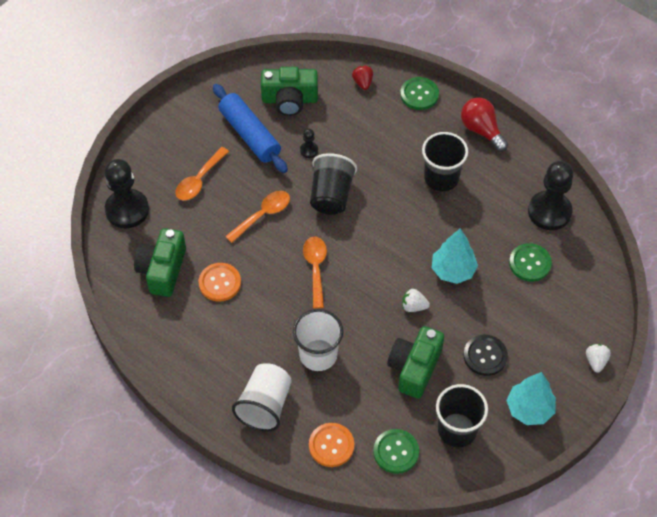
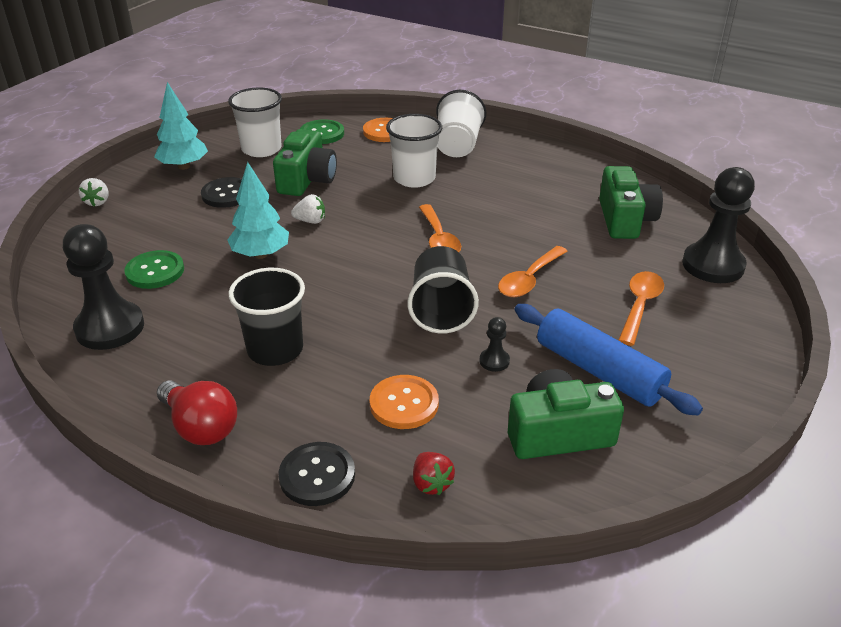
camera: 170 degrees right, 20 degrees down
orange button [199,263,241,302] -> orange button moved to [370,375,439,429]
green button [400,77,439,110] -> black button [279,442,355,506]
black cup [436,384,488,447] -> white cup [228,88,282,157]

